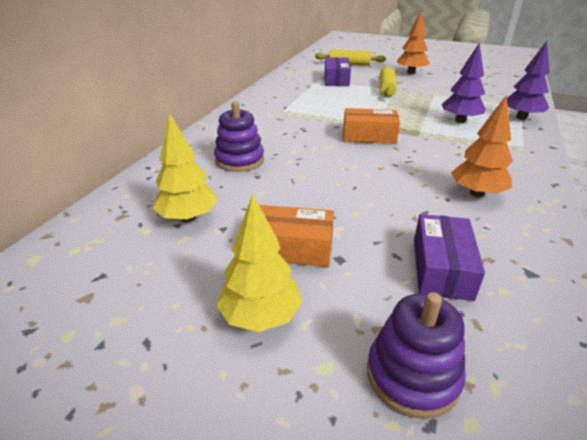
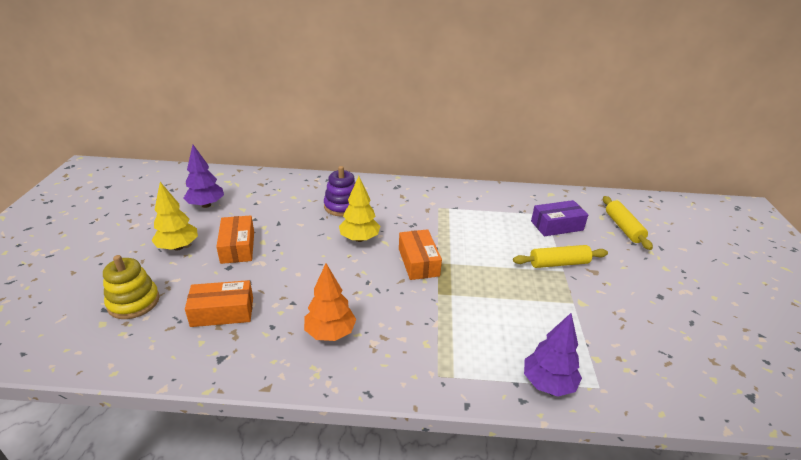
camera: 70 degrees right, 0 degrees up
yellow tree [153,114,218,222] -> yellow tree moved to [339,176,380,242]
purple stacking toy [367,292,465,419] -> yellow stacking toy [103,255,160,319]
orange tree [397,12,430,74] -> none
purple box [414,214,485,301] -> orange box [185,280,253,327]
purple tree [441,43,486,123] -> purple tree moved to [184,145,224,208]

